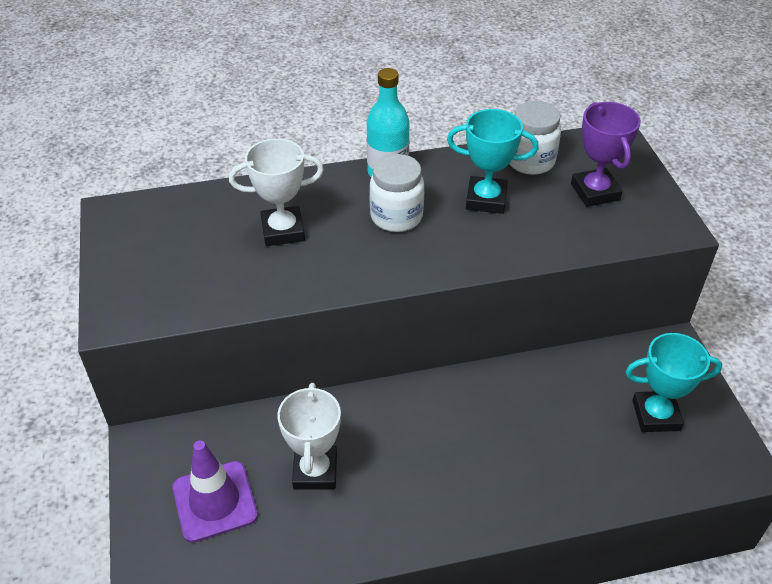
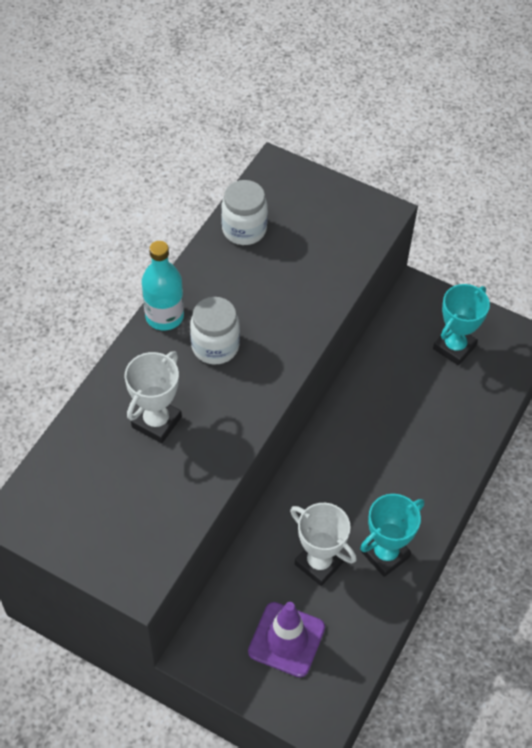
camera: 50 degrees left, 10 degrees up
turquoise trophy [447,109,538,214] -> turquoise trophy moved to [360,494,424,577]
purple trophy [571,102,641,207] -> none

